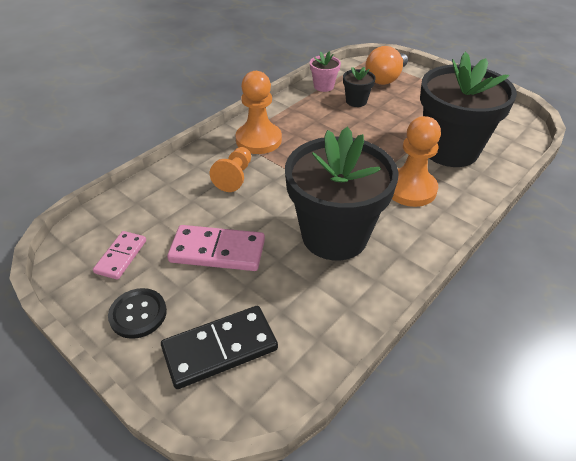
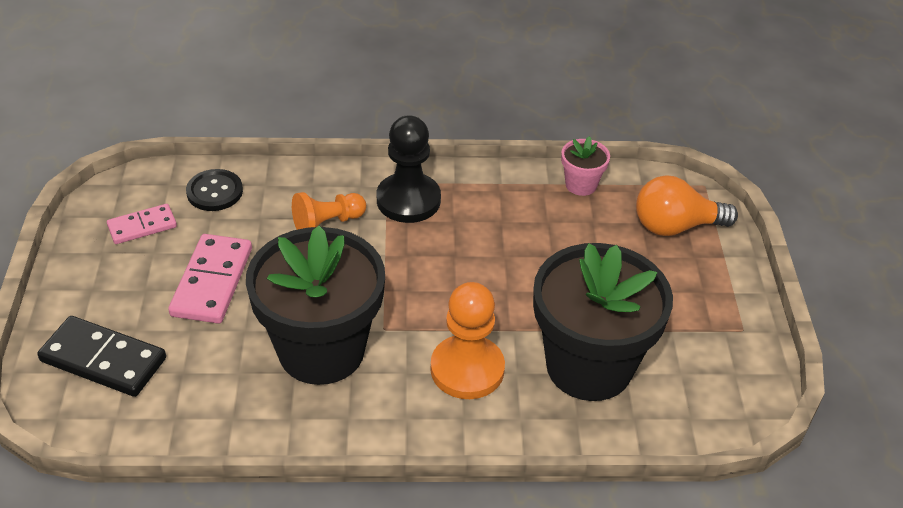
camera: 45 degrees right, 0 degrees up
black button [108,288,167,339] -> black button moved to [186,169,243,211]
pink domino [167,225,265,271] -> pink domino turned 45 degrees clockwise [168,234,252,324]
orange pawn [235,71,282,154] -> black pawn [377,115,441,223]
black flower pot [343,67,376,107] -> none

